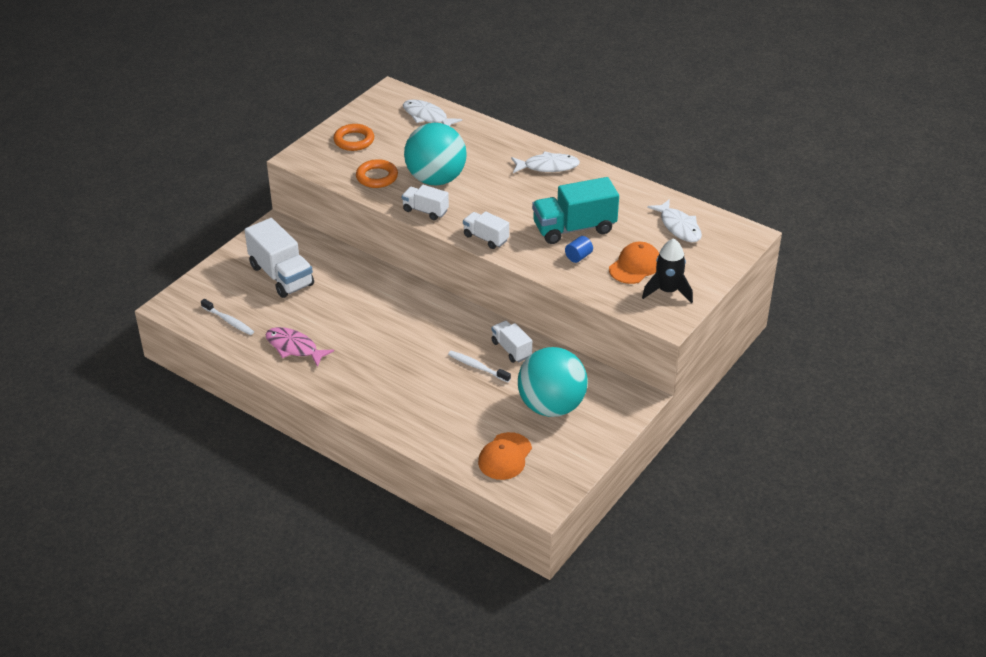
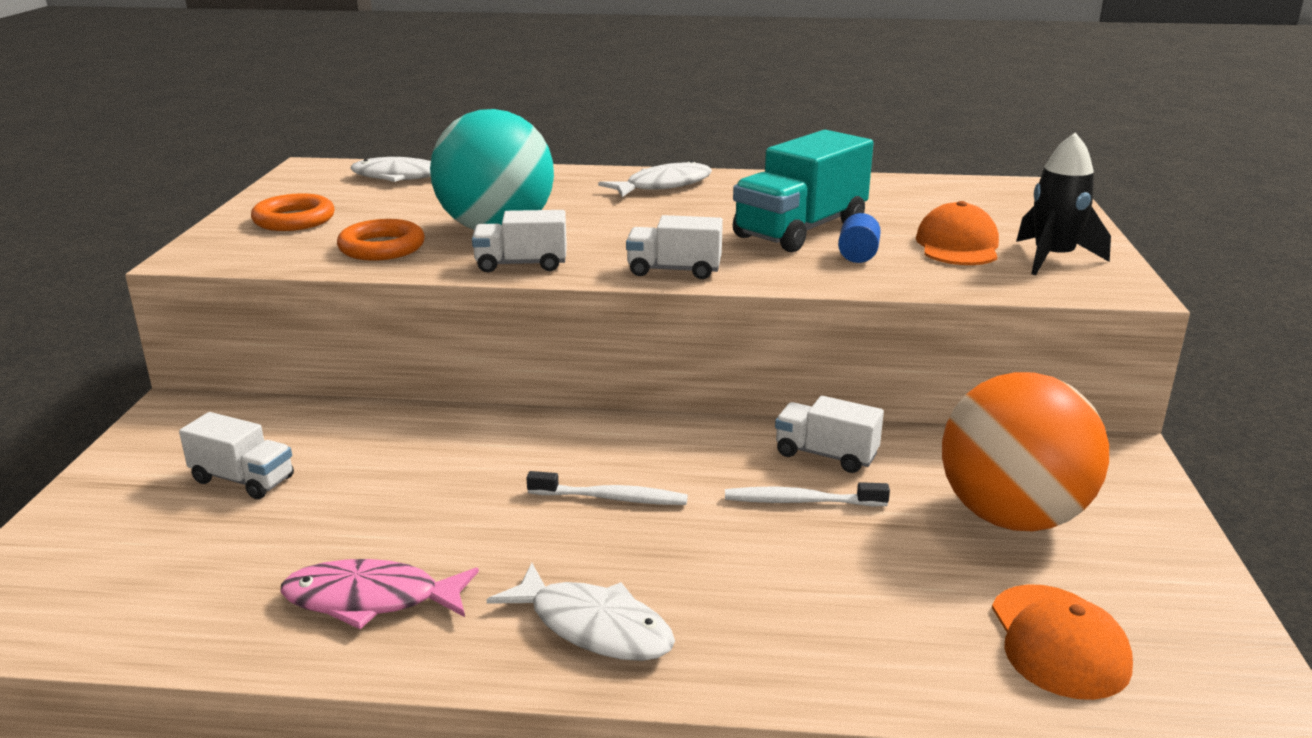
camera: 30 degrees left, 15 degrees down
white toothbrush [201,299,254,335] -> white toothbrush moved to [527,471,688,505]
white truck [245,218,314,298] -> white truck [179,412,294,499], size x0.56
turquoise ball [518,347,587,417] -> orange ball [942,372,1109,531]
white fish [647,199,702,242] -> white fish moved to [487,563,675,661]

